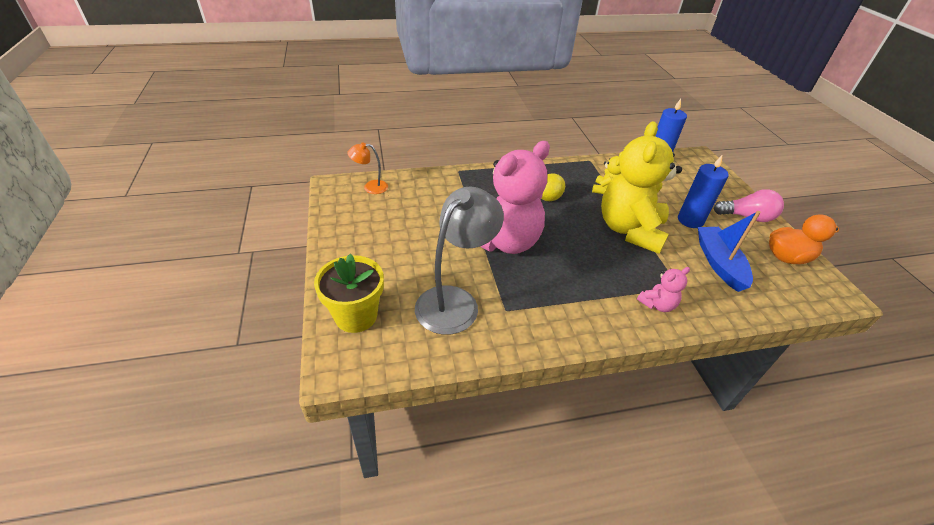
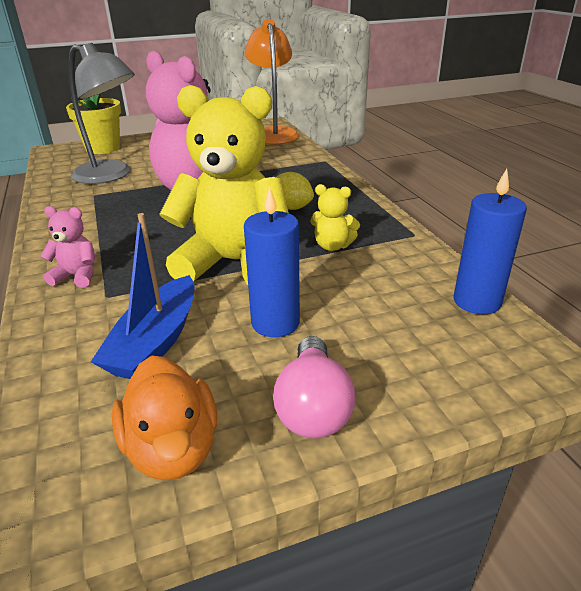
camera: 85 degrees right, 10 degrees down
orange lamp [348,142,388,194] -> orange lamp [245,19,299,145], size x2.05
pink teddy bear [637,267,690,312] -> pink teddy bear turned 135 degrees clockwise [41,206,95,288]
blue boat [698,211,761,292] -> blue boat turned 120 degrees clockwise [91,213,194,379]

